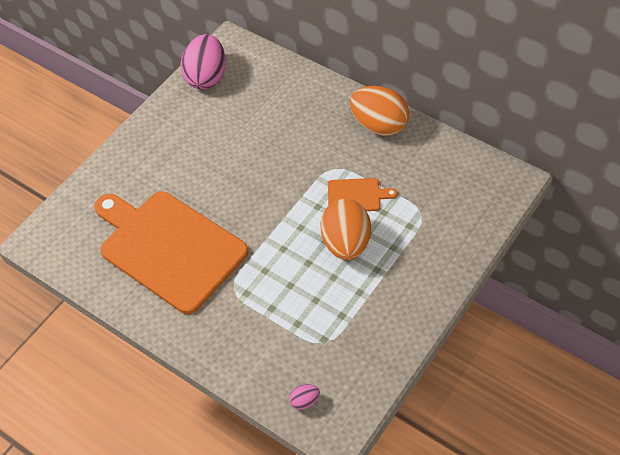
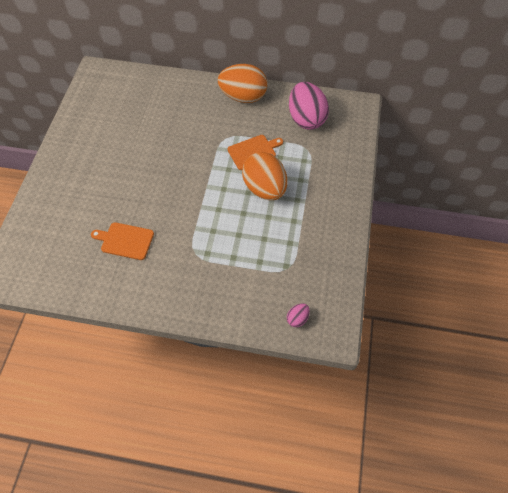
camera: 30 degrees left, 5 degrees up
orange cutting board [94,191,248,314] -> orange cutting board [91,222,154,260], size x0.42
pink egg [181,34,226,89] -> pink egg moved to [289,82,329,130]

